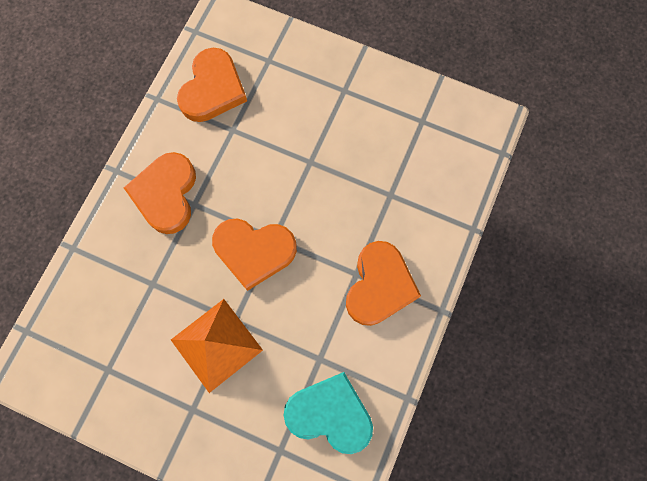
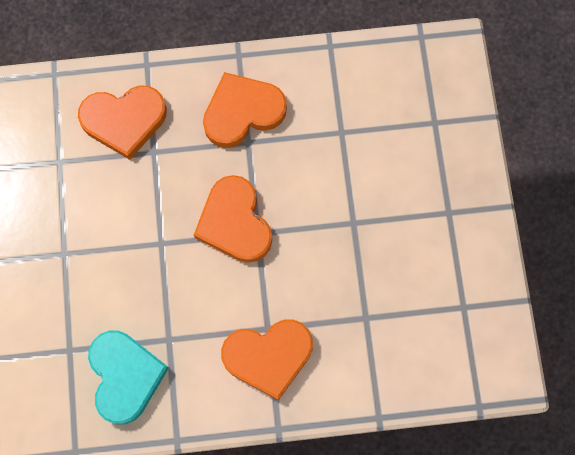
camera: 60 degrees right, 0 degrees up
orange pyramid [171,299,263,393] -> none
orange heart [177,48,247,122] -> orange heart moved to [78,85,167,160]

